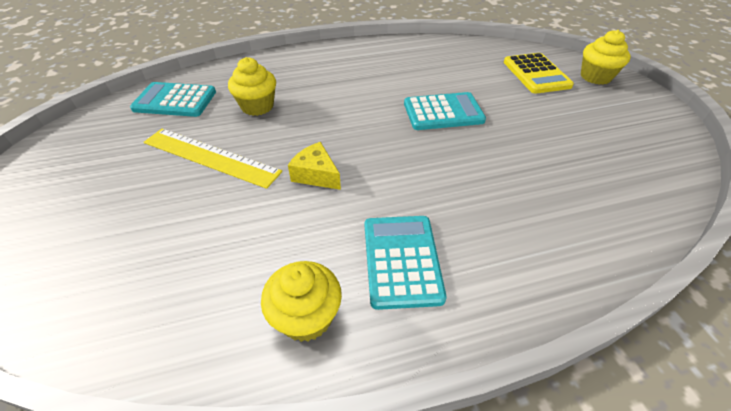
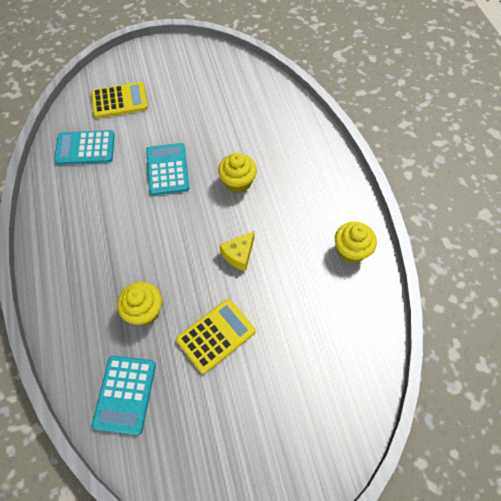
camera: 90 degrees left, 15 degrees up
yellow ruler [144,129,282,189] -> yellow calculator [176,299,256,374]
turquoise calculator [365,216,447,310] -> turquoise calculator moved to [54,130,115,165]
yellow cupcake [581,30,631,85] -> yellow cupcake moved to [218,153,257,193]

